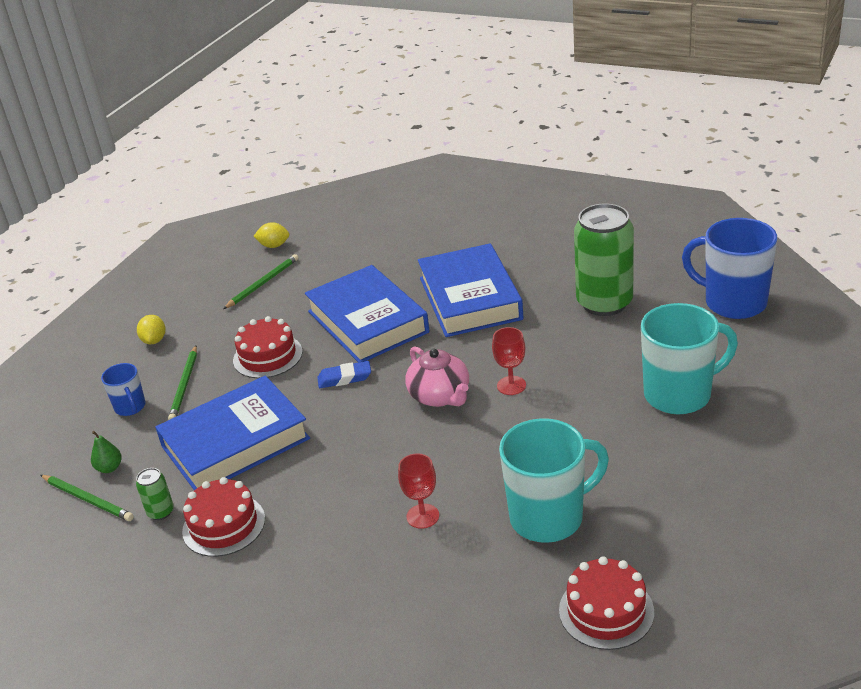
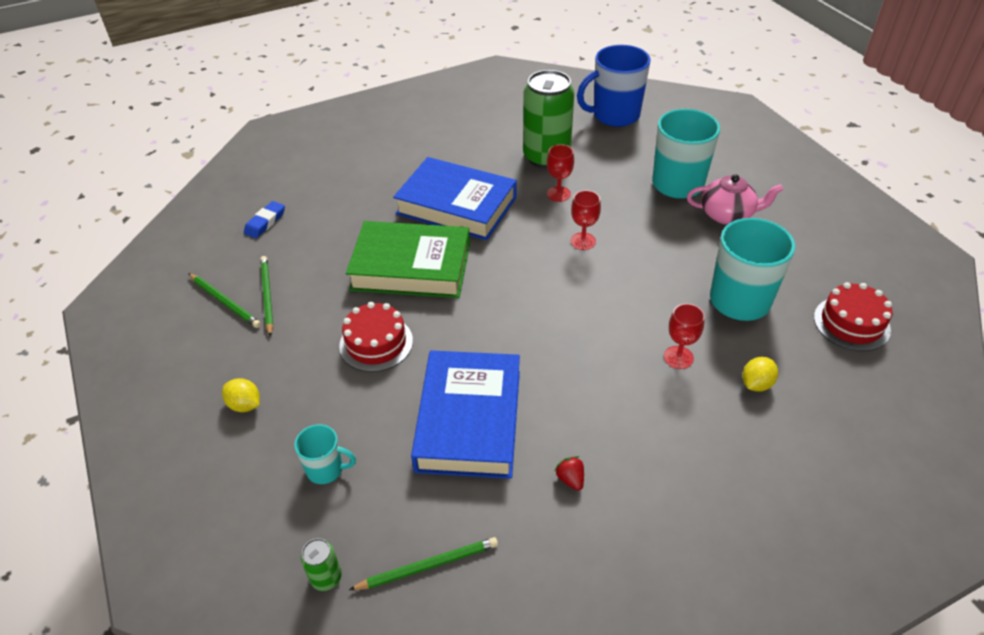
camera: 55 degrees left, 10 degrees up
green pear [91,431,122,473] -> none
blue mug [101,363,146,416] -> turquoise mug [294,424,356,484]
green can [136,468,174,520] -> green can moved to [301,538,342,591]
green pencil [168,346,197,420] -> green pencil moved to [188,273,261,328]
red cake [182,477,265,557] -> red strawberry [555,456,584,491]
yellow lemon [254,222,289,248] -> yellow lemon moved to [742,357,778,392]
blue book [305,265,430,362] -> green book [346,221,470,298]
blue eraser [317,361,371,388] -> blue eraser moved to [244,201,285,238]
pink teapot [405,346,469,407] -> pink teapot moved to [687,174,784,225]
none -> red goblet [547,144,574,202]

